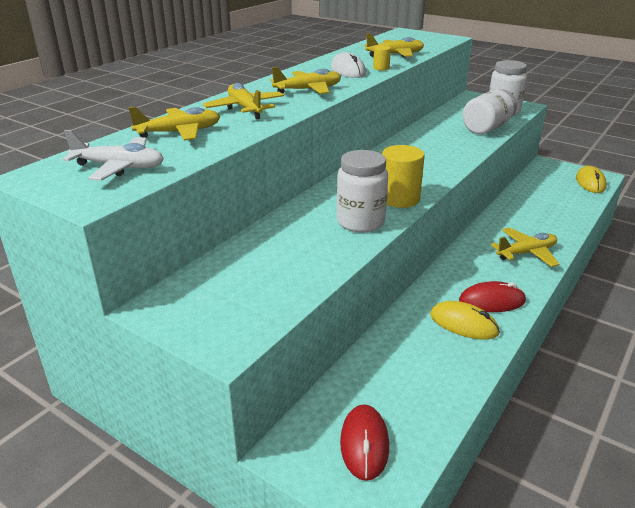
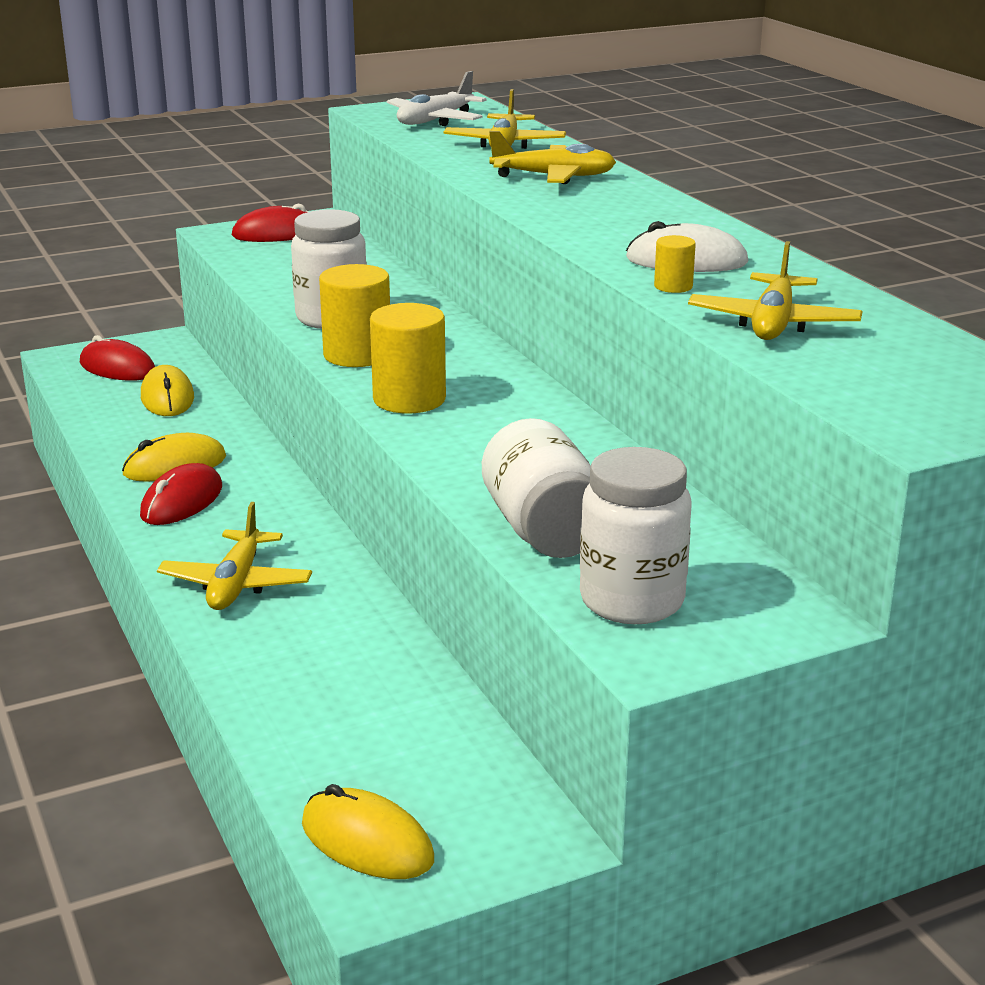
camera: 120 degrees right, 5 degrees down
yellow plane [270,67,341,94] -> none
none -> yellow mouse [141,365,194,416]
none -> red mouse [232,204,308,242]
none -> yellow cylinder [370,303,446,414]

